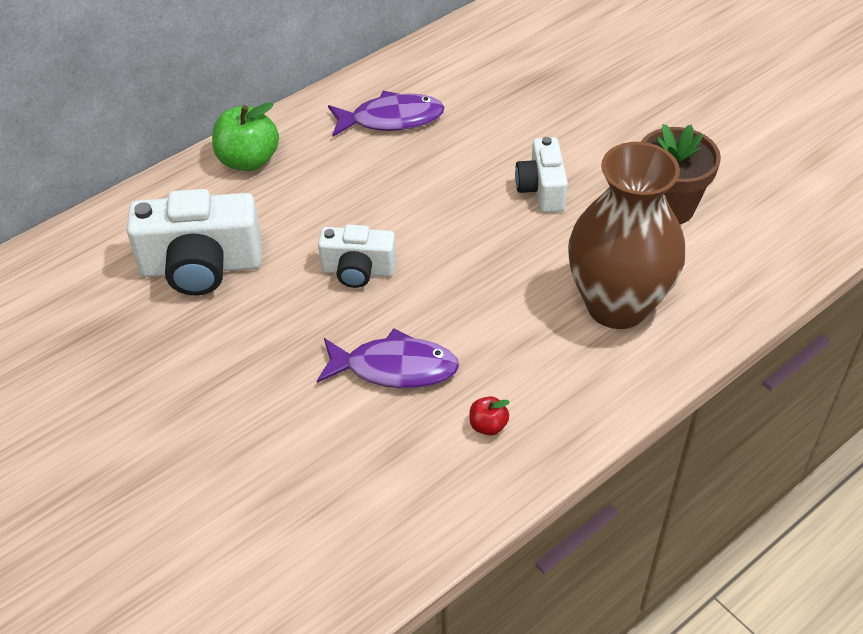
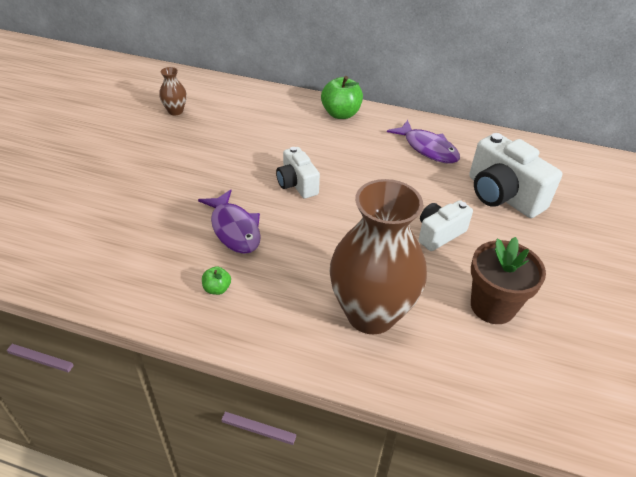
camera: 55 degrees right, 5 degrees down
white camera [127,189,261,295] -> white camera moved to [469,133,562,218]
red apple [469,396,510,436] -> green apple [202,266,231,295]
none -> brown vase [159,67,187,115]

